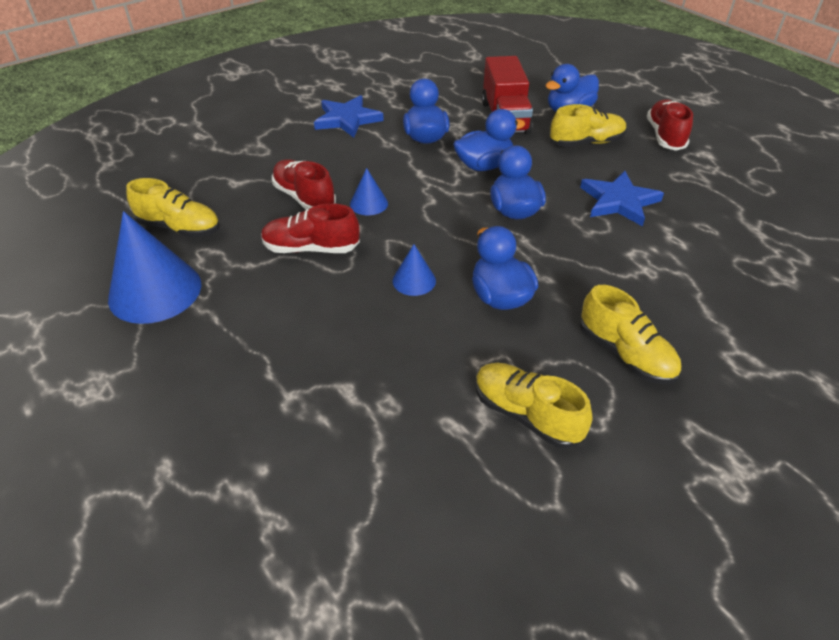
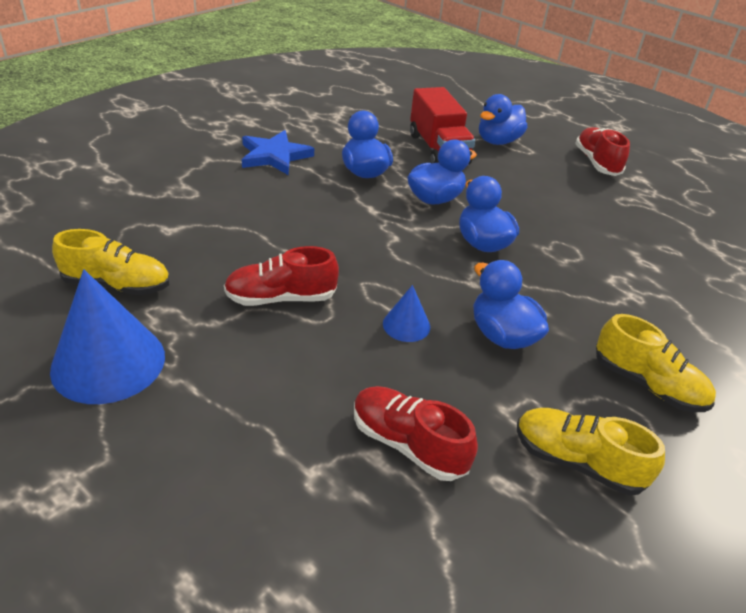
camera: 15 degrees left, 5 degrees down
red shoe [272,159,336,209] -> red shoe moved to [354,386,478,481]
blue cone [350,168,388,215] -> none
yellow shoe [550,104,627,147] -> none
blue star [580,171,664,227] -> none

